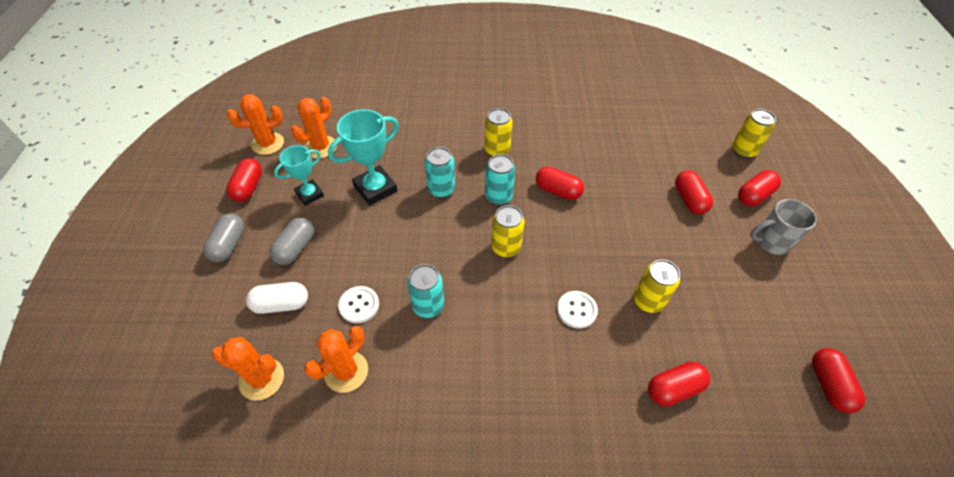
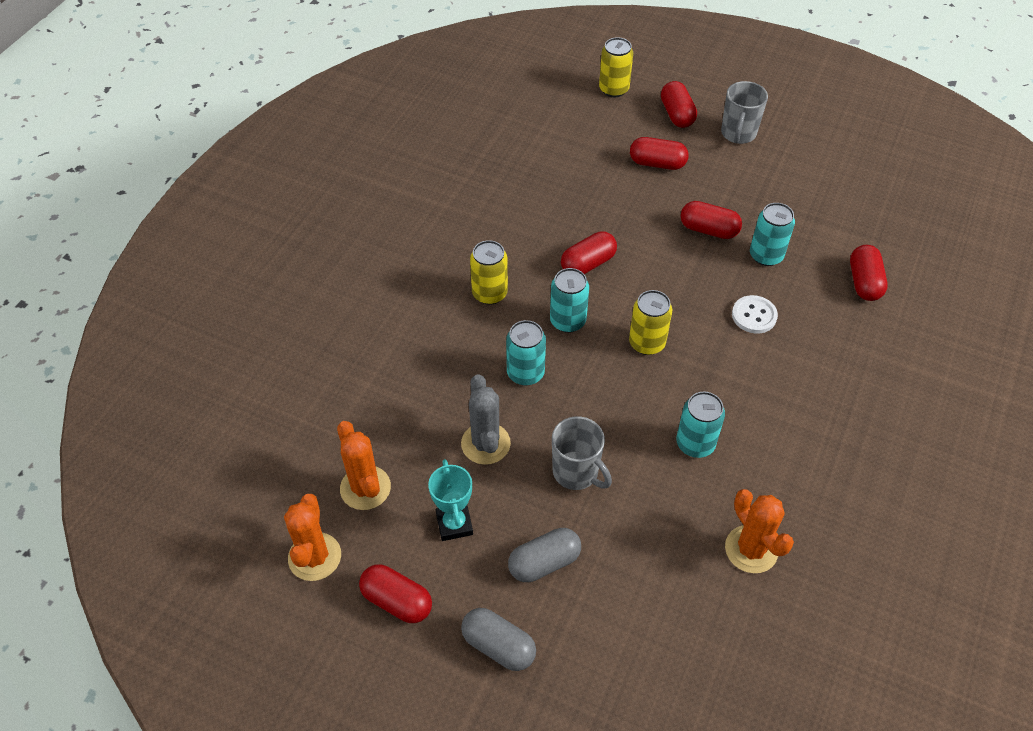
camera: 65 degrees left, 0 degrees up
orange cactus [212,337,284,401] -> none
white capsule [246,282,308,314] -> none
grey capsule [269,218,314,265] -> grey capsule turned 75 degrees counterclockwise [508,528,581,582]
turquoise trophy [328,109,399,206] -> grey cactus [461,374,511,465]
white button [338,286,379,323] -> none
yellow can [634,260,680,313] -> turquoise can [750,203,795,266]
red capsule [812,348,865,414] -> red capsule moved to [681,201,742,239]
none -> grey mug [552,416,612,490]

